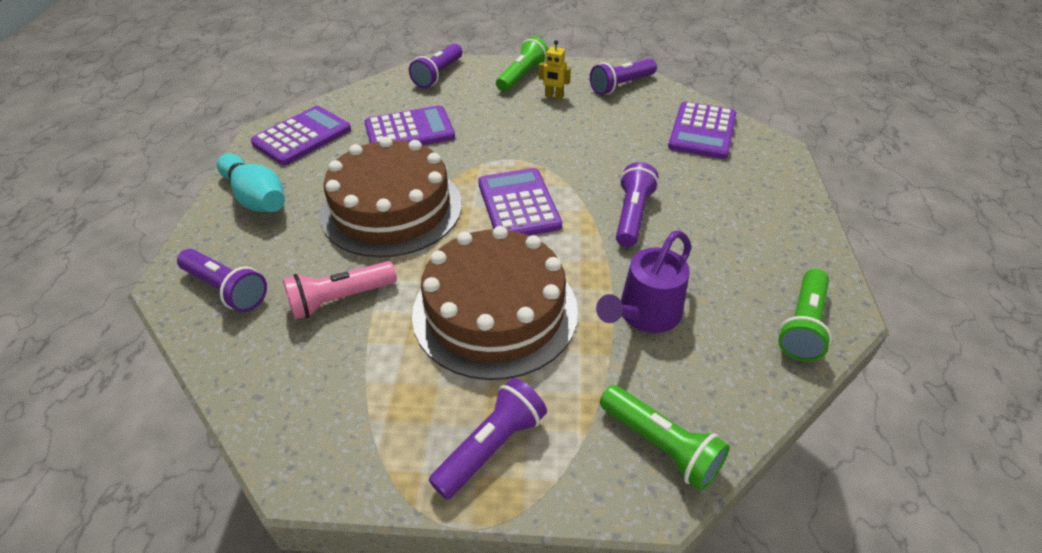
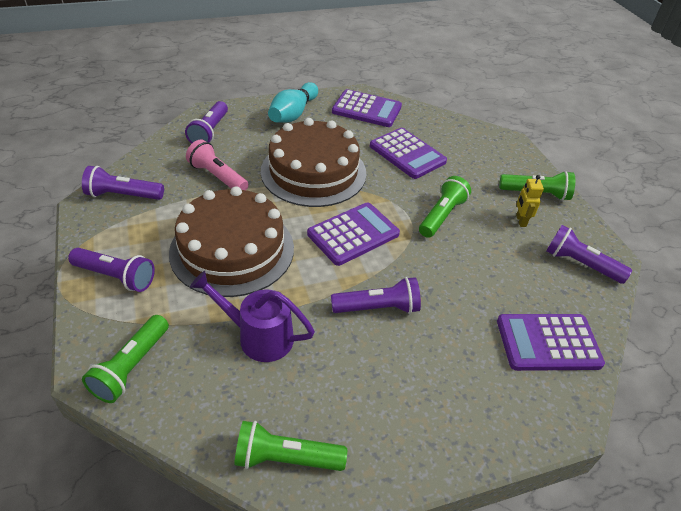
camera: 65 degrees right, 0 degrees up
purple flashlight [409,43,462,88] -> purple flashlight moved to [82,166,164,200]
none -> green flashlight [419,176,471,238]

